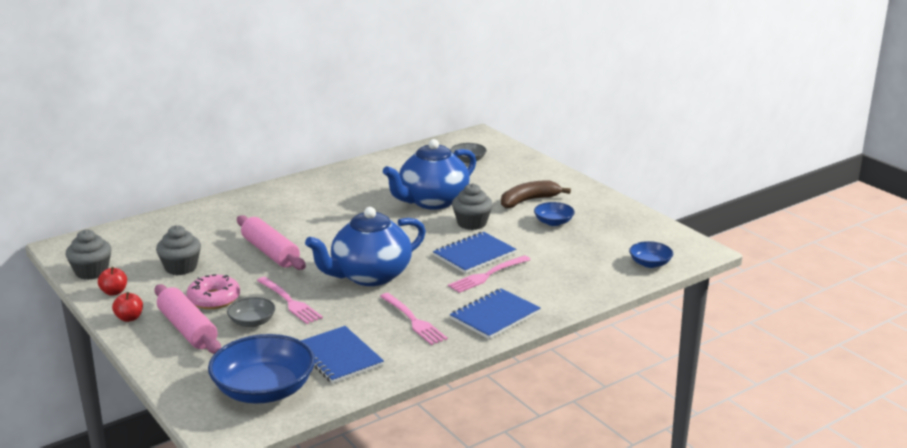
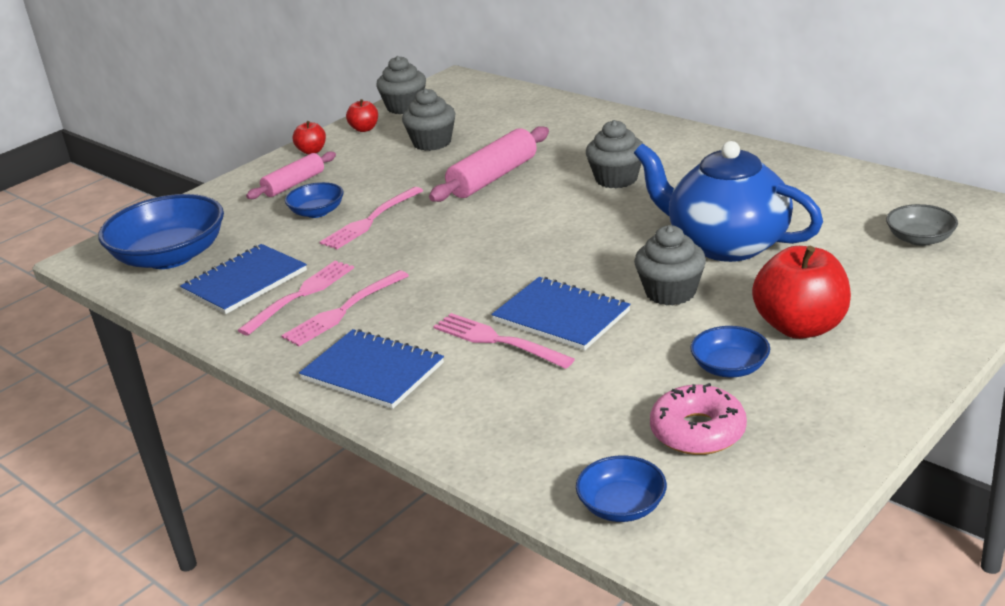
camera: 80 degrees right, 5 degrees up
pink rolling pin [155,284,221,354] -> pink rolling pin [246,152,336,199], size x0.65
pink donut [186,274,240,309] -> pink donut moved to [650,383,747,455]
grey bowl [227,297,275,327] -> blue bowl [285,182,344,218]
blue teapot [305,207,426,286] -> none
brown banana [501,180,571,208] -> red apple [752,246,851,339]
none -> pink fork [237,261,354,336]
none -> grey cupcake [586,120,643,188]

